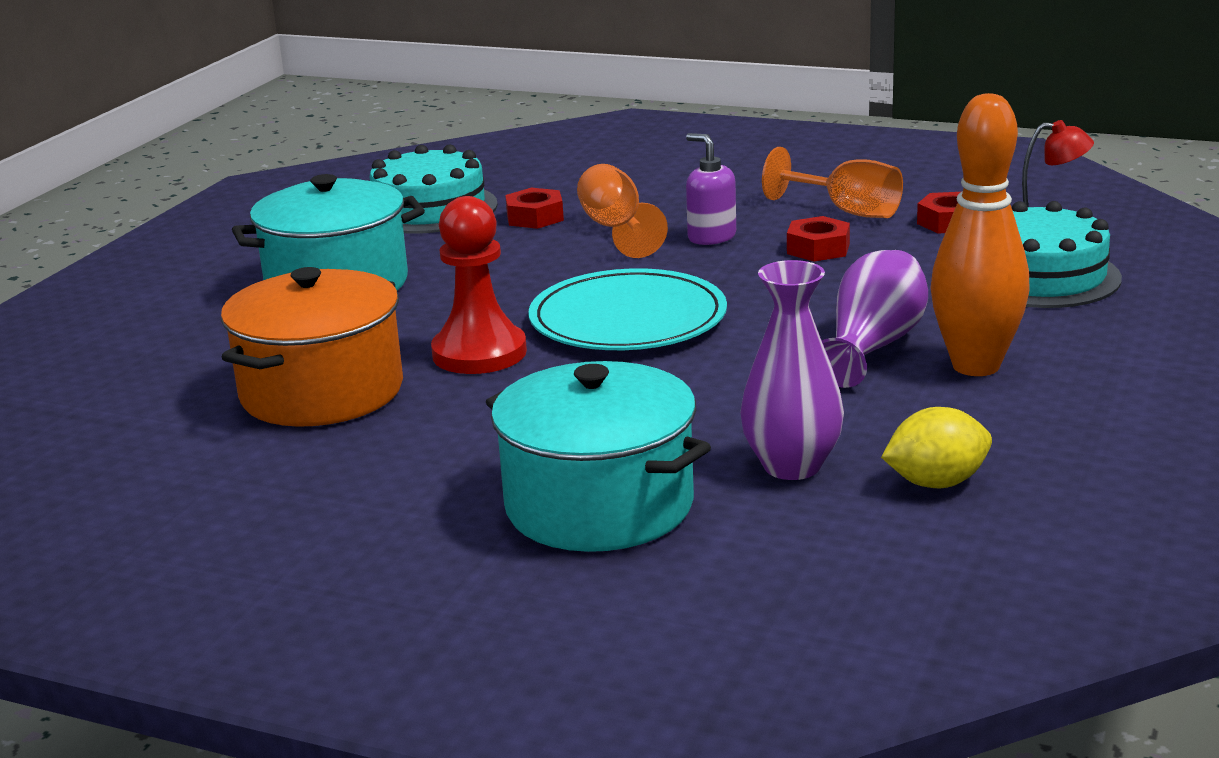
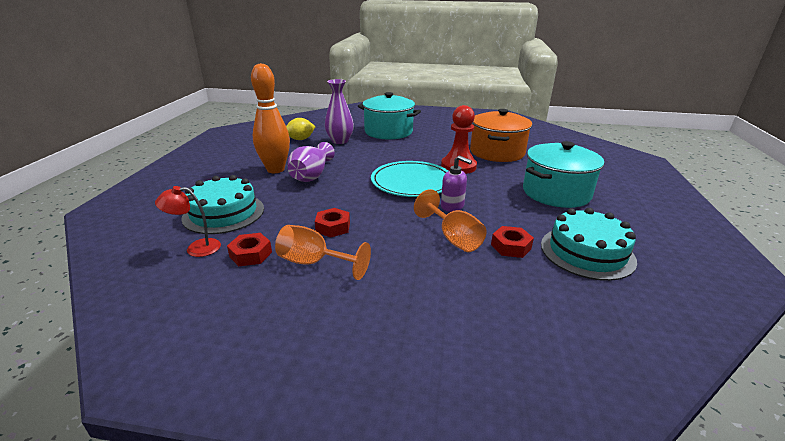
camera: 165 degrees right, 5 degrees up
purple soap dispenser [686,133,736,245] -> purple soap dispenser moved to [441,155,472,212]

